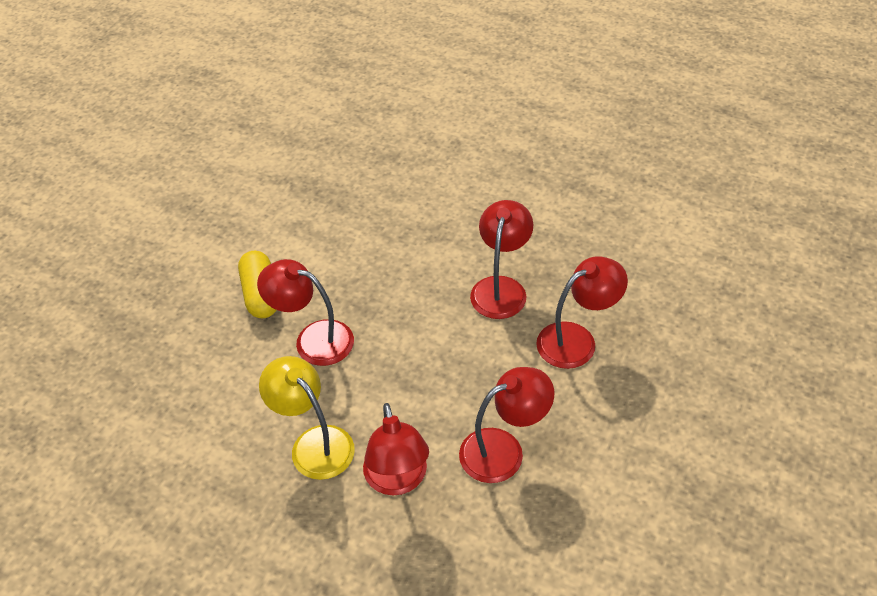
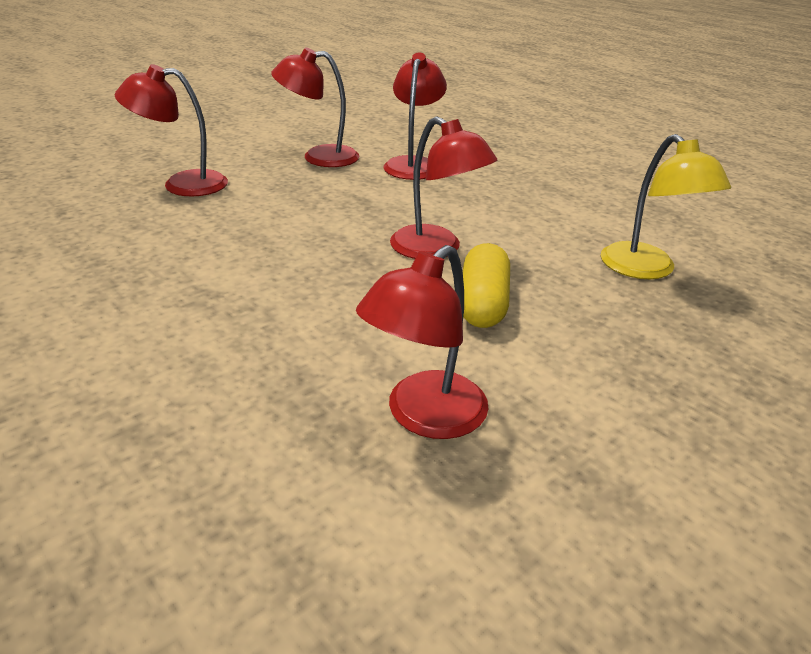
camera: 160 degrees left, 15 degrees down
yellow lamp [259,356,355,480] -> yellow lamp moved to [601,134,731,279]
red lamp [470,200,533,319] -> red lamp moved to [356,245,489,439]

